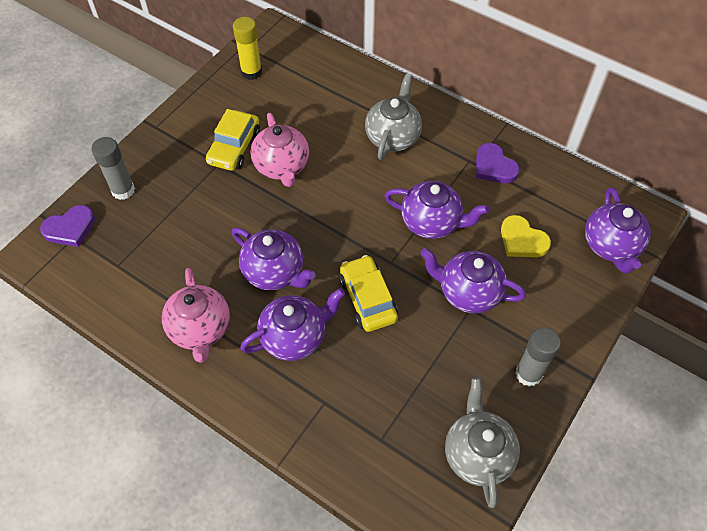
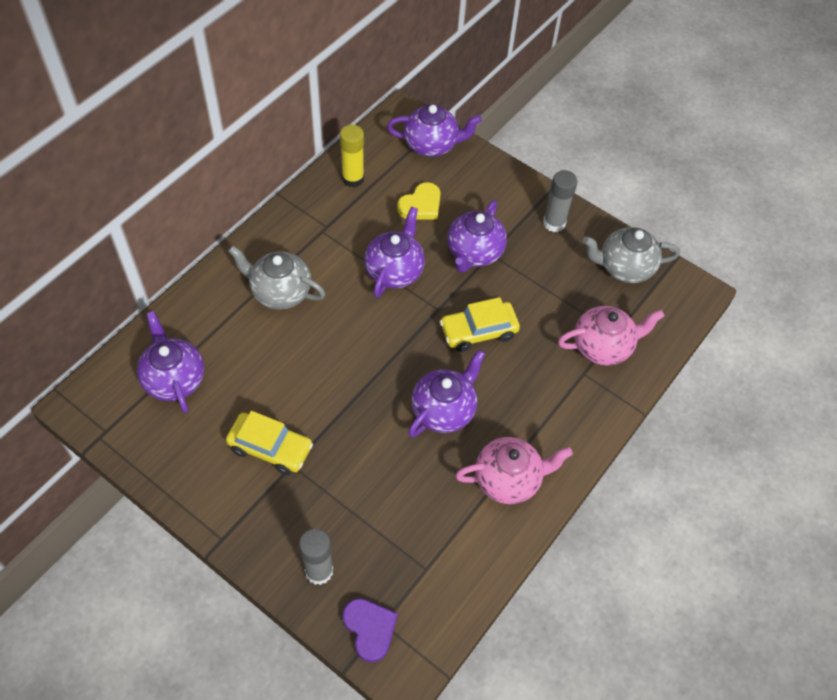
camera: 90 degrees left, 0 degrees up
yellow glue stick [233,17,262,80] -> yellow glue stick moved to [340,125,364,188]
purple teapot [240,288,345,361] -> purple teapot moved to [137,311,204,413]
pink teapot [250,113,309,187] -> pink teapot moved to [558,306,664,366]
purple heart [476,143,520,183] -> none

